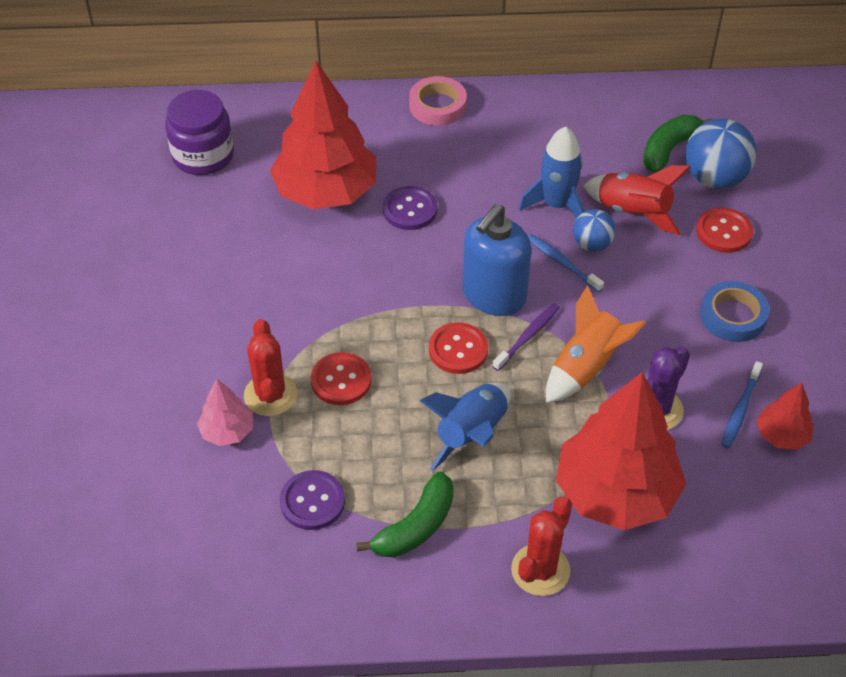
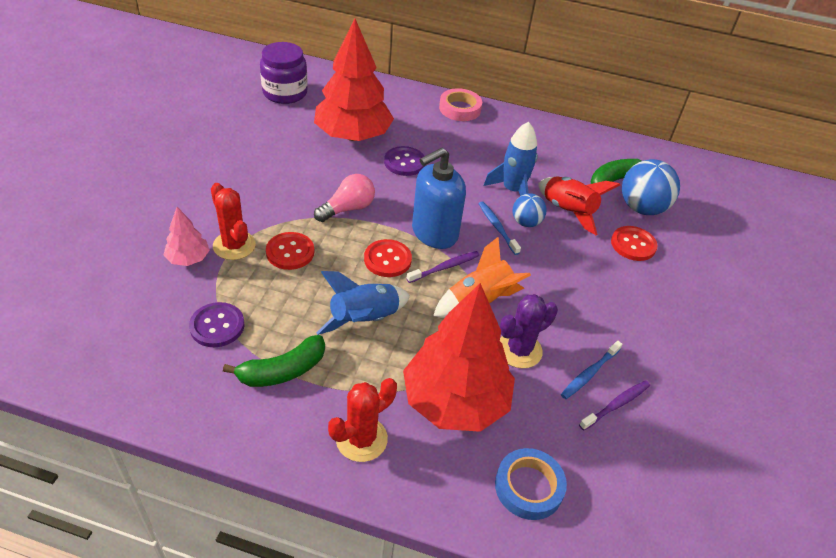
camera: 15 degrees right, 5 degrees down
red cactus [244,319,297,416] -> red cactus turned 45 degrees counterclockwise [211,183,256,260]
blue tape [700,281,770,342] -> blue tape moved to [495,448,567,520]
red tree [757,383,814,450] -> purple toothbrush [579,380,650,431]
none -> pink light bulb [314,174,375,222]

